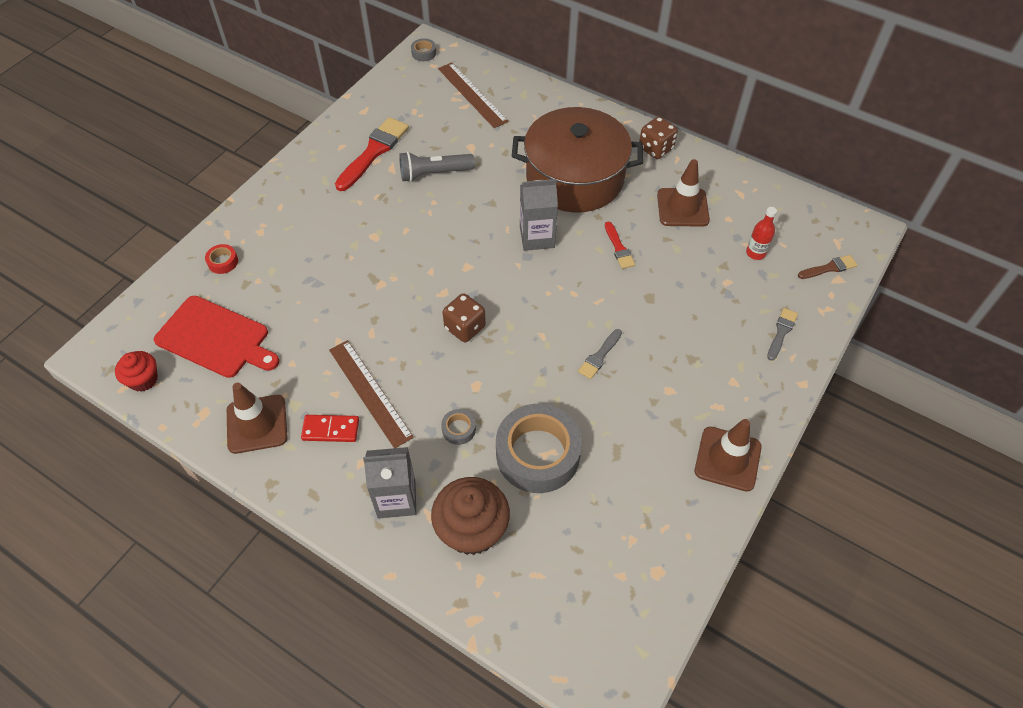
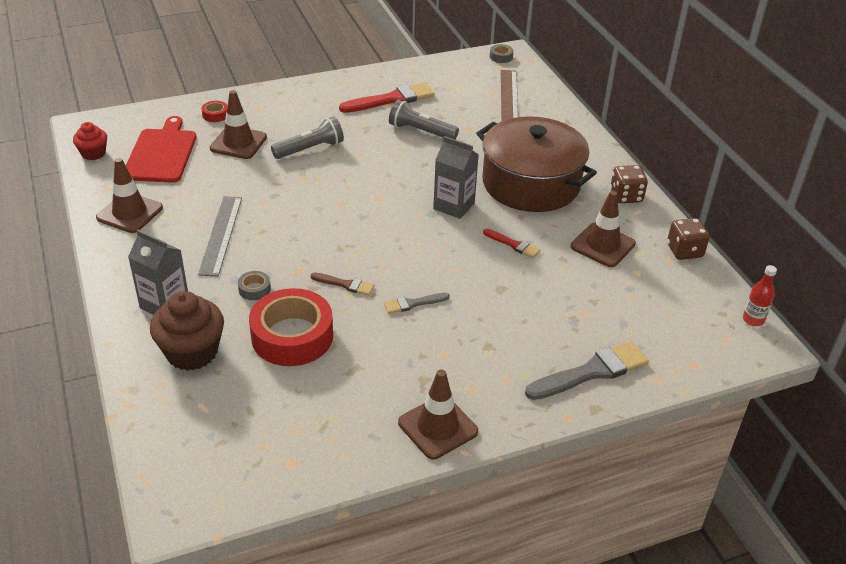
camera: 35 degrees right, 15 degrees down
red cutting board [154,296,279,378] -> red cutting board turned 150 degrees counterclockwise [126,116,196,183]
red domino [301,415,359,442] -> none
brown ruler [329,340,414,448] -> grey ruler [198,196,242,277]
brown dice [442,293,486,342] -> brown dice moved to [667,218,710,260]
grey tape [496,404,582,493] -> red tape [249,288,333,366]
red brush [605,221,635,269] -> red brush turned 75 degrees counterclockwise [483,229,540,258]
red bottle [746,207,777,260] -> red bottle moved to [743,265,777,326]
grey brush [767,308,798,361] -> grey brush [525,341,649,400], size x1.89
brown brush [798,255,857,279] -> brown brush moved to [311,273,374,295]
none -> brown traffic cone [210,90,267,159]
none -> grey flashlight [271,116,344,159]

